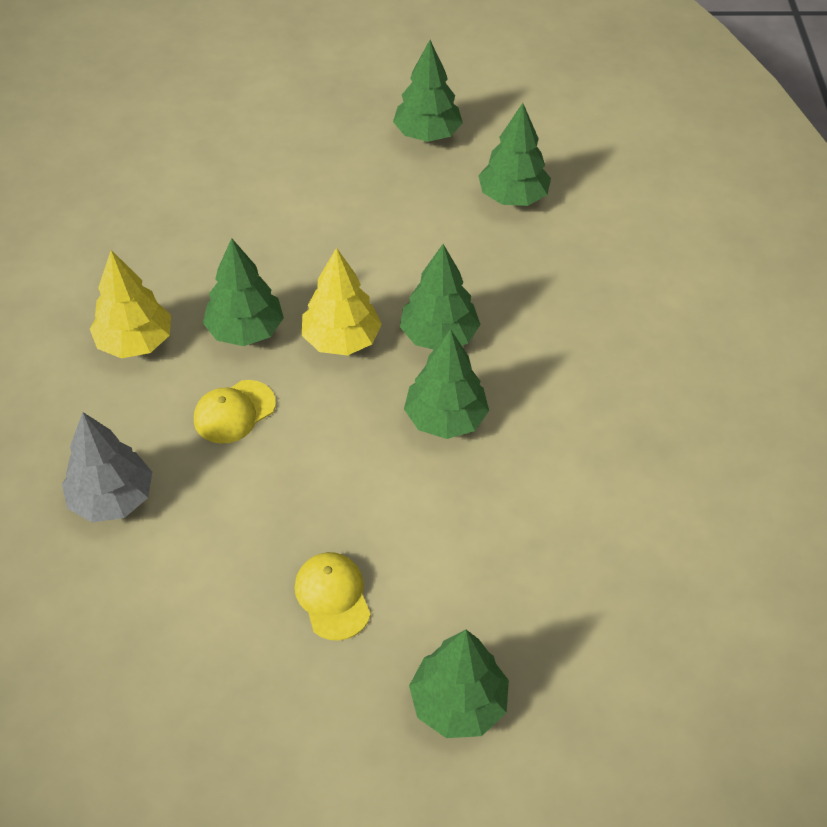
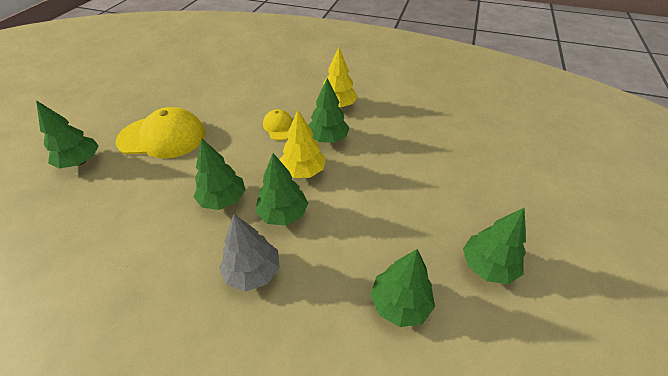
camera: 110 degrees right, 5 degrees down
grey tree [62,412,152,522] -> grey tree moved to [219,214,280,292]
yellow cap [295,552,371,641] -> yellow cap [116,107,205,159], size x1.97

